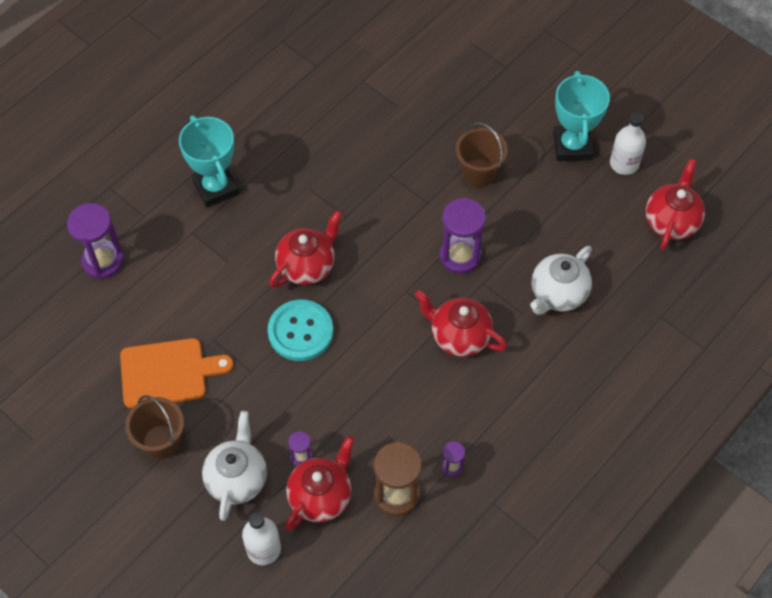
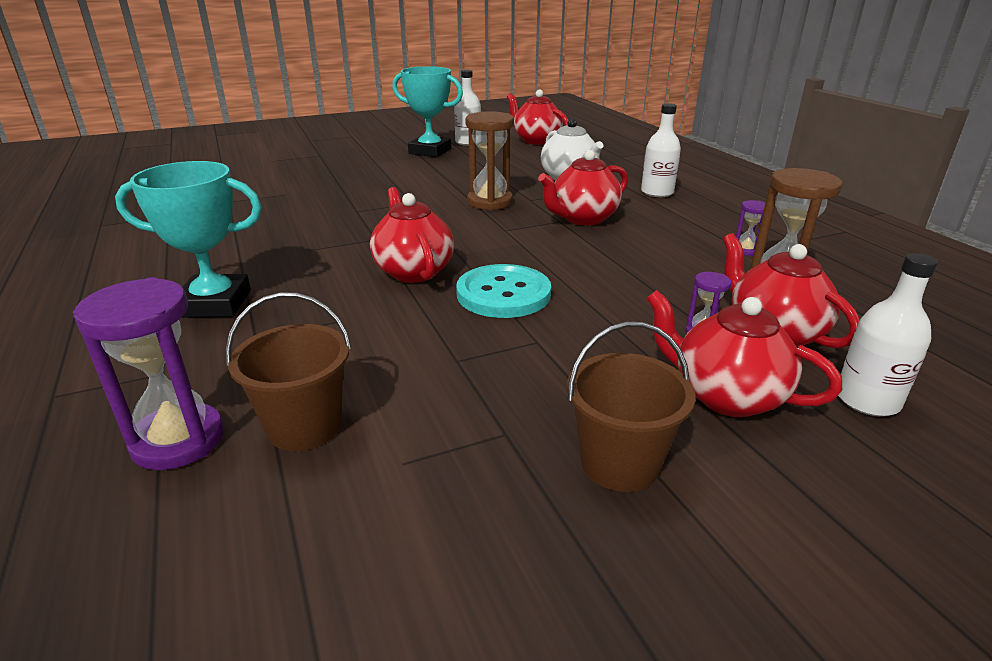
camera: 65 degrees left, 30 degrees down
orange cutting board [120,338,234,408] -> none
white teapot [202,411,267,521] -> red teapot [646,290,842,417]
purple hourglass [440,198,486,274] -> brown hourglass [465,111,514,210]
brown bucket [455,122,508,187] -> brown bucket moved to [226,292,351,451]
none -> white bottle [641,103,681,197]

